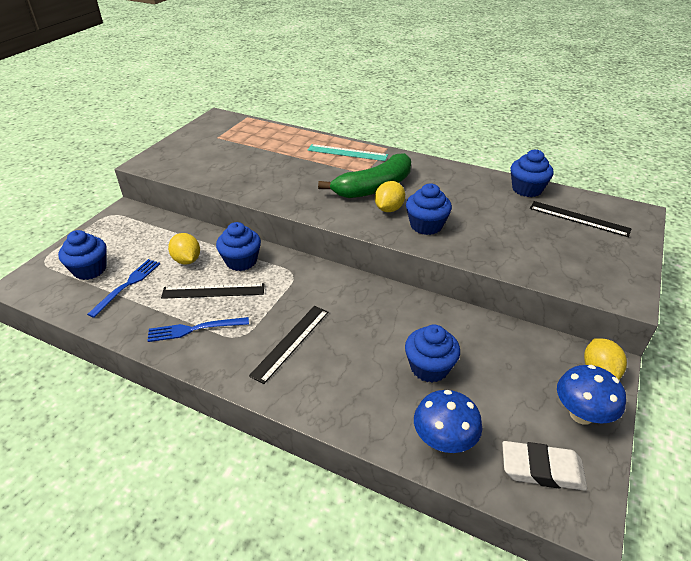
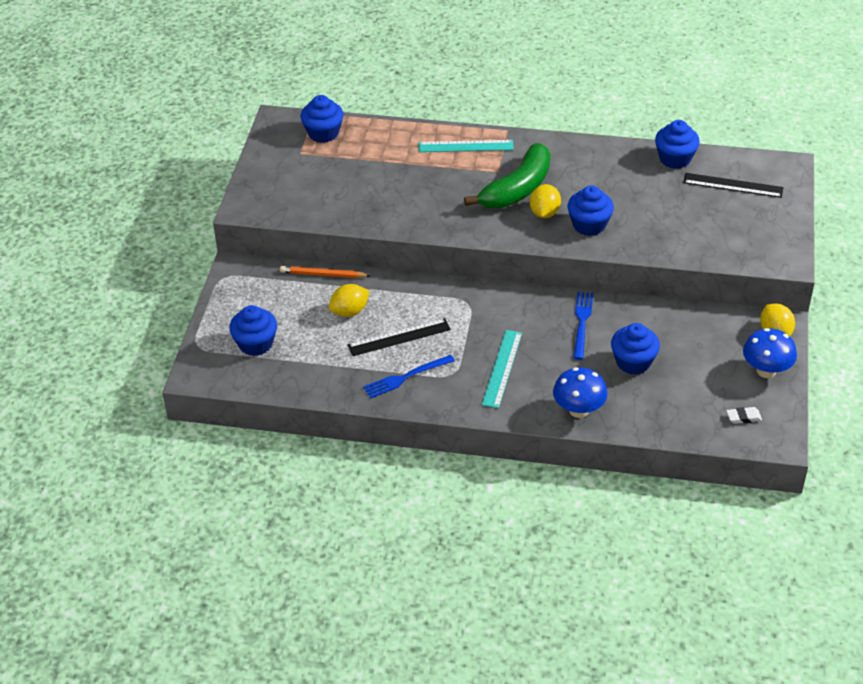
camera: 15 degrees left, 5 degrees up
blue fork [87,259,160,318] -> blue fork moved to [573,292,593,360]
yellow lemon [168,233,200,264] -> yellow lemon turned 75 degrees counterclockwise [329,284,369,317]
blue cupcake [216,222,261,271] -> blue cupcake moved to [301,95,343,143]
black ruler [249,306,328,384] -> turquoise ruler [482,330,522,408]
blue mushroom [414,390,482,453] -> blue mushroom moved to [553,367,608,418]
white eraser [502,441,587,491] -> white eraser [726,407,762,424], size x0.53
none -> orange pencil [280,266,371,278]

